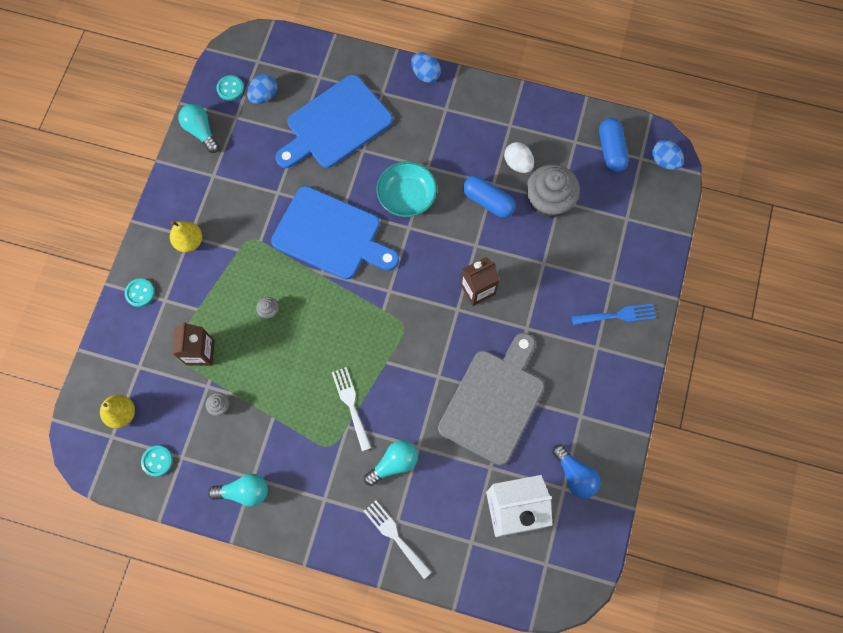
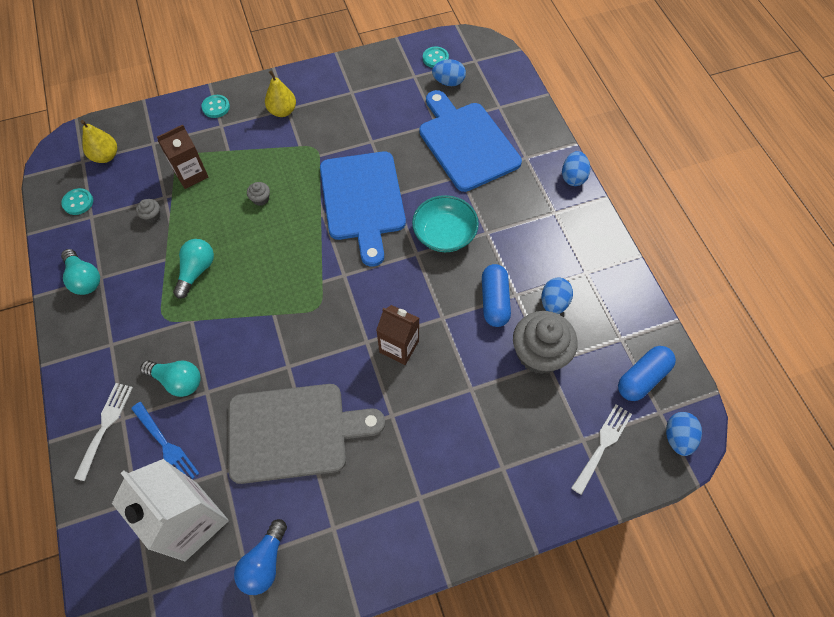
camera: 55 degrees right, 10 degrees down
turquoise light bulb [178,104,219,153] -> turquoise light bulb moved to [173,239,214,299]
blue cutting board [275,75,393,168] -> blue cutting board turned 45 degrees clockwise [419,90,522,192]
white fork [332,367,371,451] -> white fork moved to [571,404,632,495]
white egg [504,142,534,173] -> blue egg [541,278,573,314]
blue fork [572,304,656,325] -> blue fork moved to [131,402,199,479]

